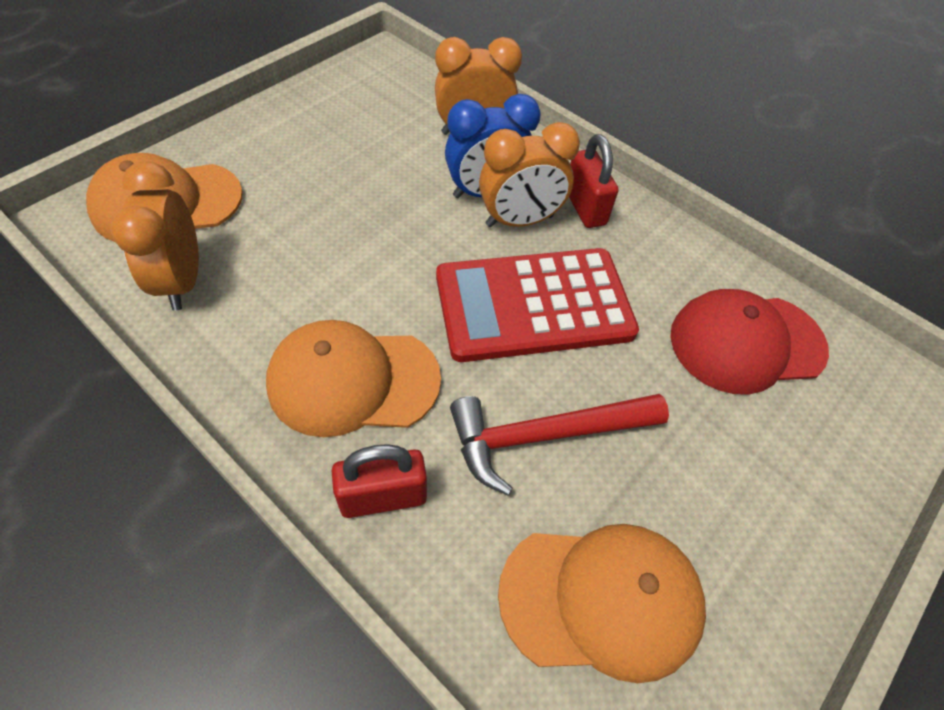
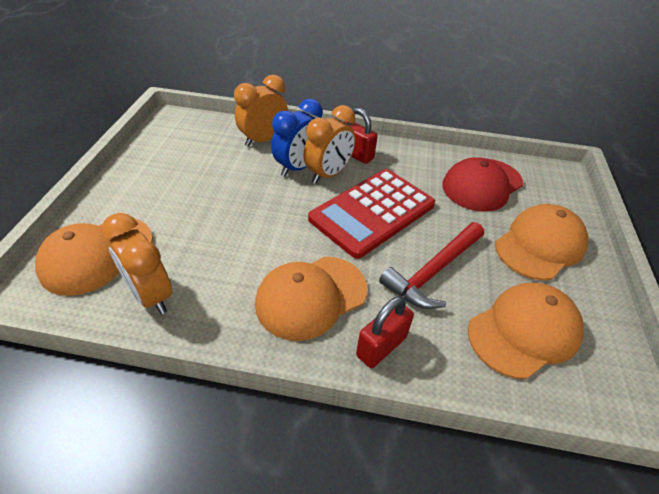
camera: 30 degrees left, 10 degrees down
none -> orange cap [495,204,588,280]

